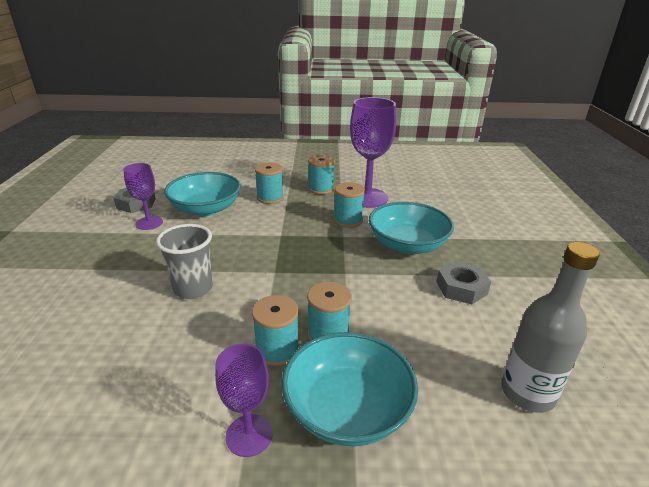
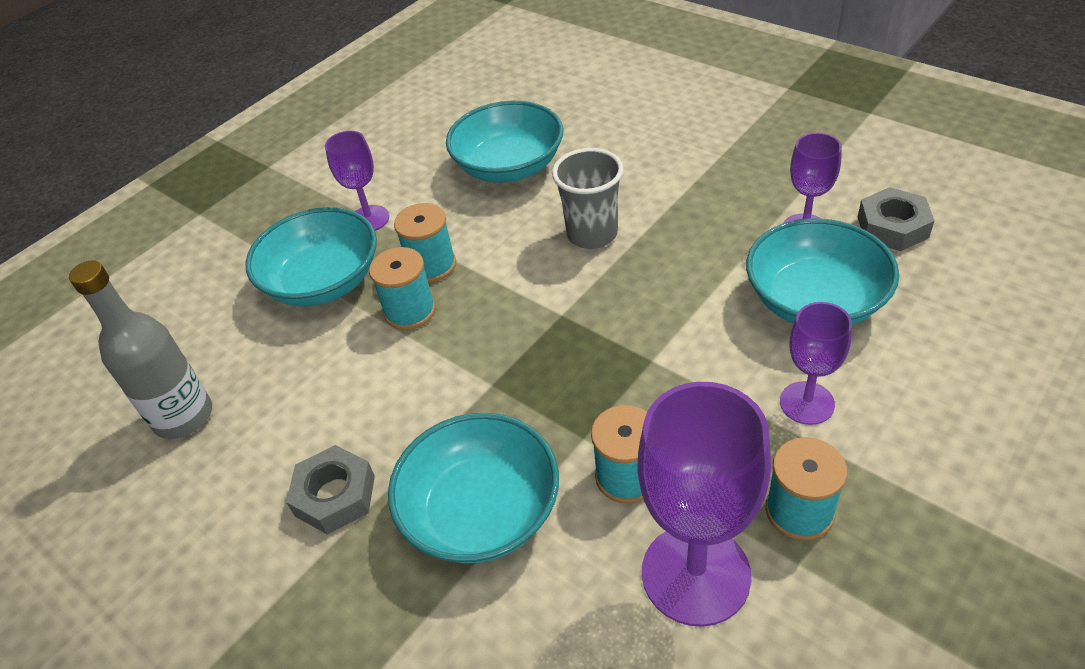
camera: 135 degrees right, 15 degrees up
turquoise spool [255,162,284,204] -> purple goblet [780,302,852,425]
none -> turquoise bowl [446,101,563,183]

